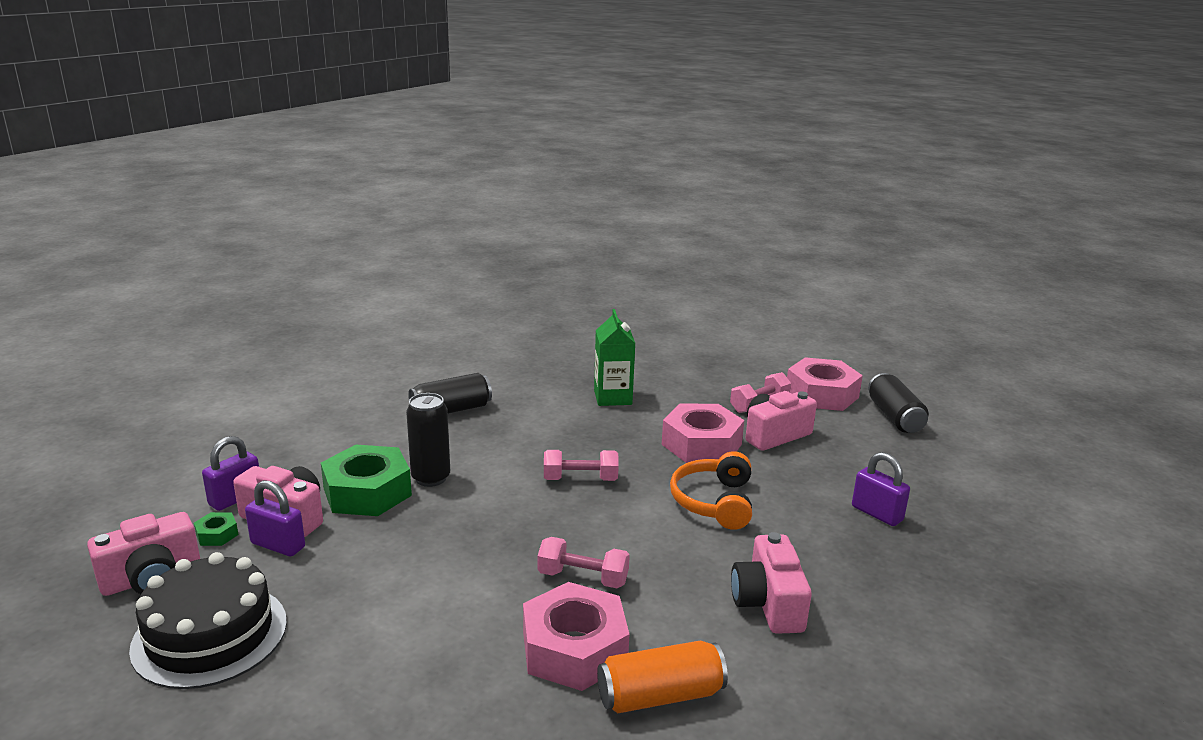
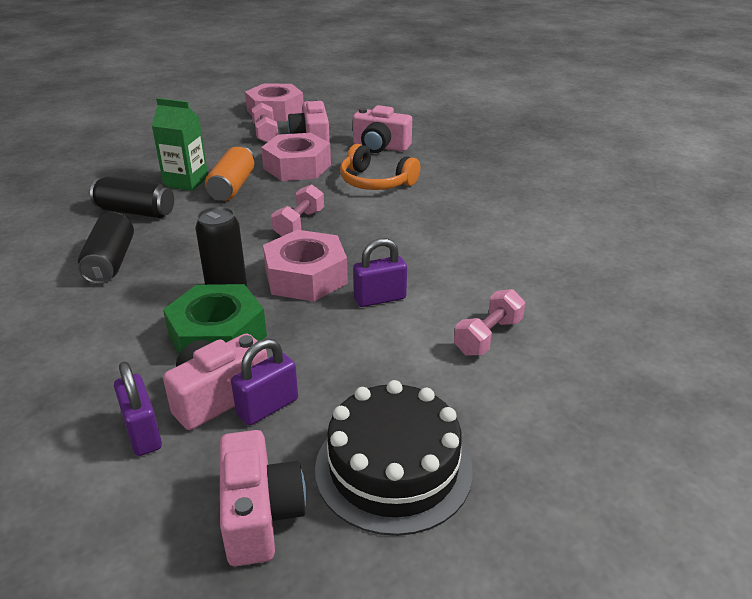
camera: 65 degrees left, 10 degrees up
green nut [194,512,238,546] -> none
pink nut [523,582,630,691] -> pink nut moved to [263,230,348,302]
pink dumbbell [538,537,630,588] -> pink dumbbell moved to [454,289,525,356]
orange can [597,641,728,713] -> orange can moved to [205,146,255,201]
pink camera [731,532,812,634] -> pink camera moved to [353,105,412,153]
purple padlock [852,452,910,526] -> purple padlock moved to [353,238,407,307]
black can [868,373,928,433] -> black can moved to [90,177,174,218]

